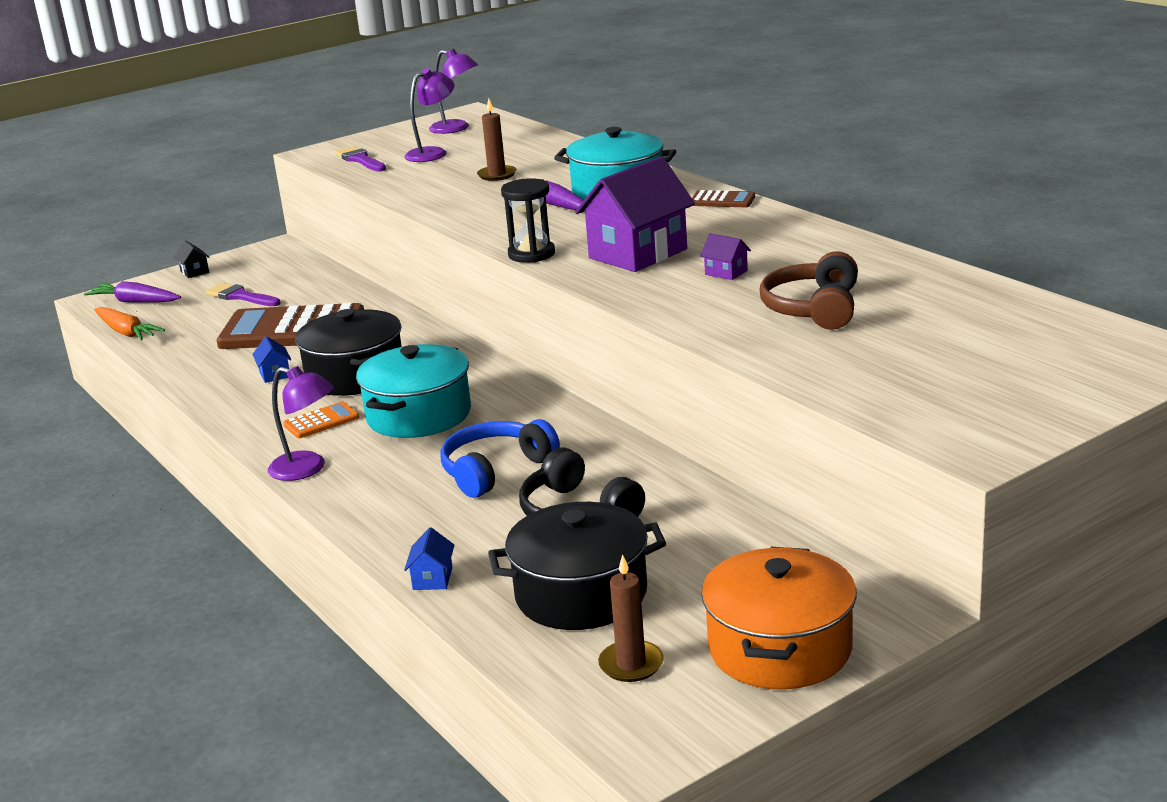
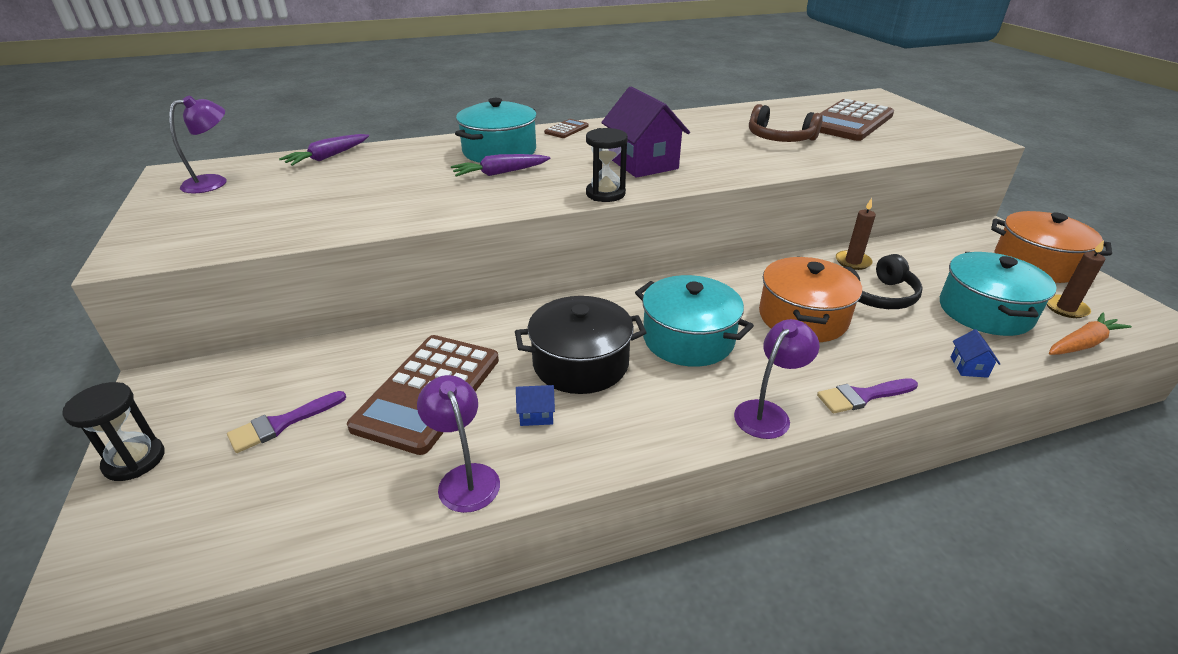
camera: 75 degrees left, 10 degrees up
purple carrot [84,281,181,303] -> purple carrot moved to [279,134,369,166]
orange carrot [94,307,165,340] -> orange carrot moved to [1049,313,1132,355]
black house [174,240,210,278] -> black hourglass [62,382,165,481]
orange calculator [283,402,359,438] -> none
purple brush [335,146,386,172] -> purple brush moved to [817,378,918,413]
blue house [404,527,454,590] -> blue house turned 75 degrees clockwise [951,329,1000,378]
purple lamp [405,68,454,162] -> purple lamp moved to [417,375,500,513]
blue headphones [440,419,560,498] -> orange pot [759,257,862,342]
brown candle [477,98,516,181] -> brown candle moved to [836,198,876,270]
black pot [488,502,666,630] -> turquoise pot [940,252,1057,336]
purple house [700,233,751,280] -> none
none -> brown calculator [820,99,894,141]

